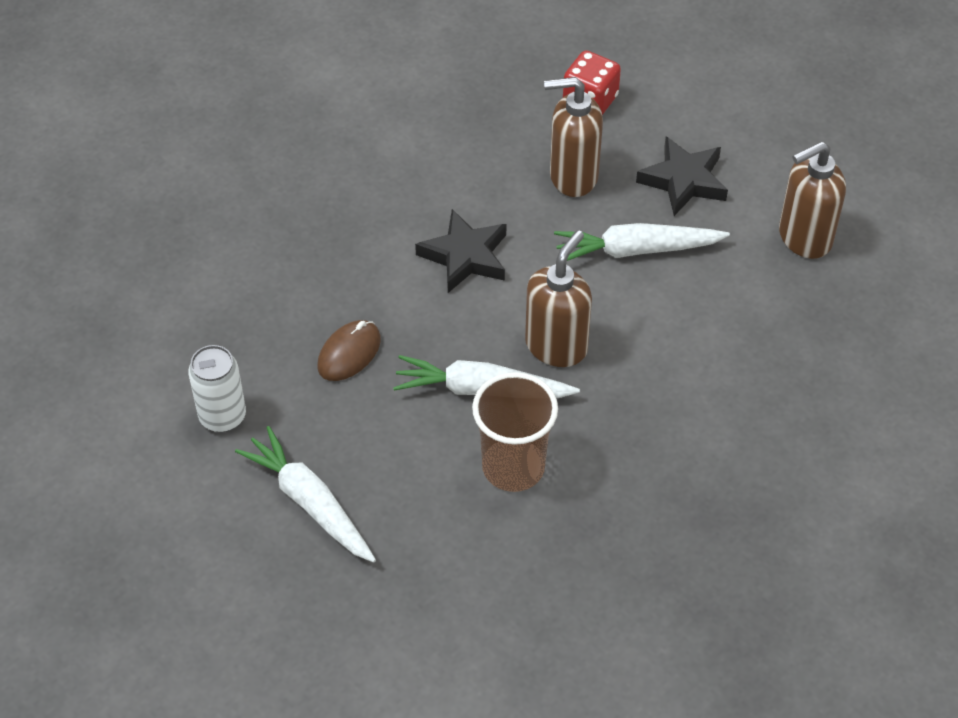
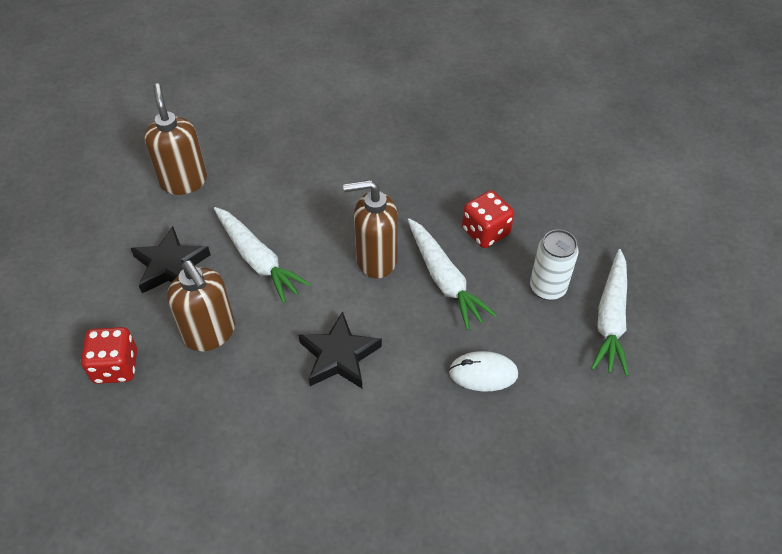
camera: 125 degrees left, 0 degrees up
white can [188,345,246,433] -> white can moved to [530,229,579,300]
brown mouse [317,320,381,381] -> white mouse [449,351,518,392]
brown cup [472,372,558,492] -> red dice [462,190,514,248]
brown soap dispenser [779,142,846,259] -> brown soap dispenser turned 135 degrees counterclockwise [144,83,207,195]

